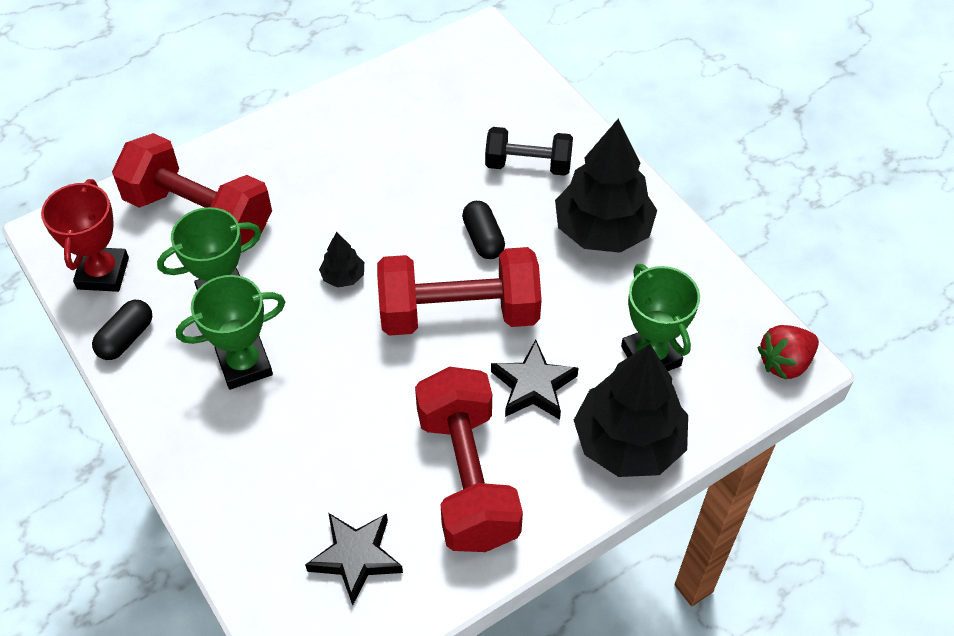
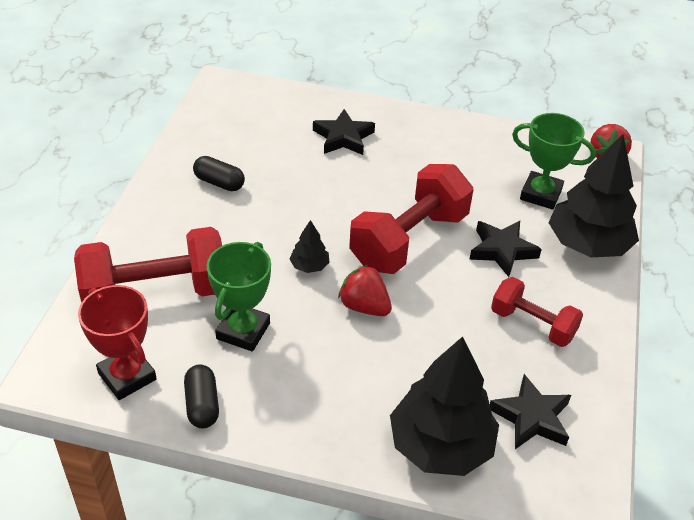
camera: 45 degrees left, 10 degrees down
green trophy [176,275,285,390] -> none
red dumbbell [415,367,523,552] -> red dumbbell [491,277,583,347], size x0.59
black capsule [462,201,505,259] -> black capsule moved to [193,156,245,191]
black dumbbell [485,127,573,176] -> black star [313,109,375,155]
black tree [555,119,657,253] -> black tree moved to [390,336,499,476]
none -> red strawberry [338,265,392,316]

